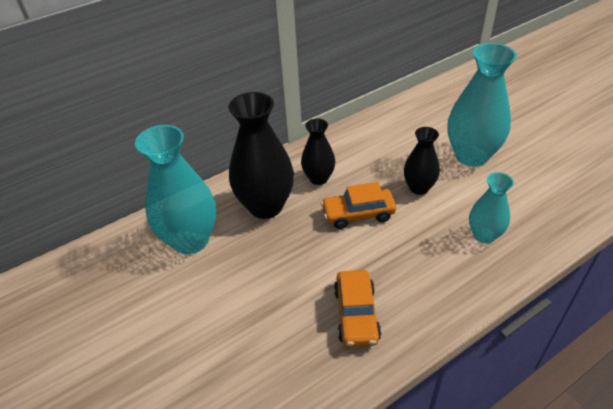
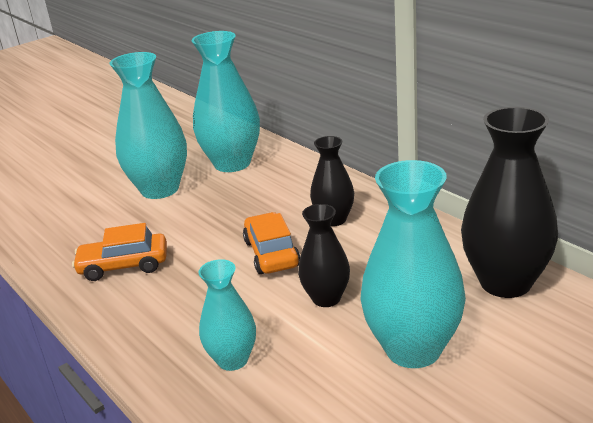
camera: 85 degrees right, 15 degrees down
black vase [228,92,294,219] -> black vase moved to [461,107,558,298]
none -> turquoise vase [110,52,187,199]

